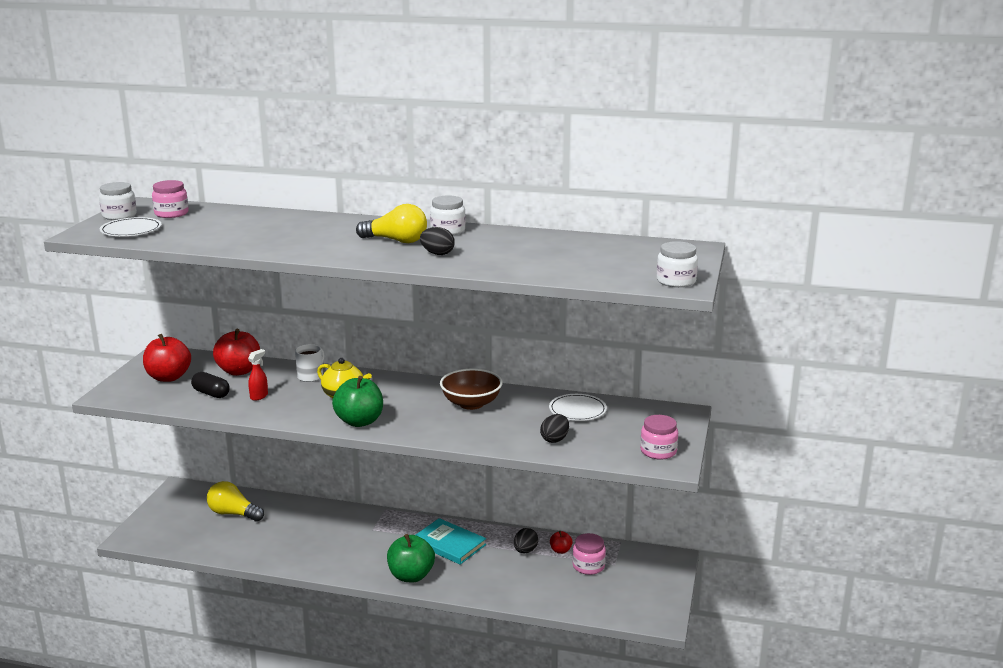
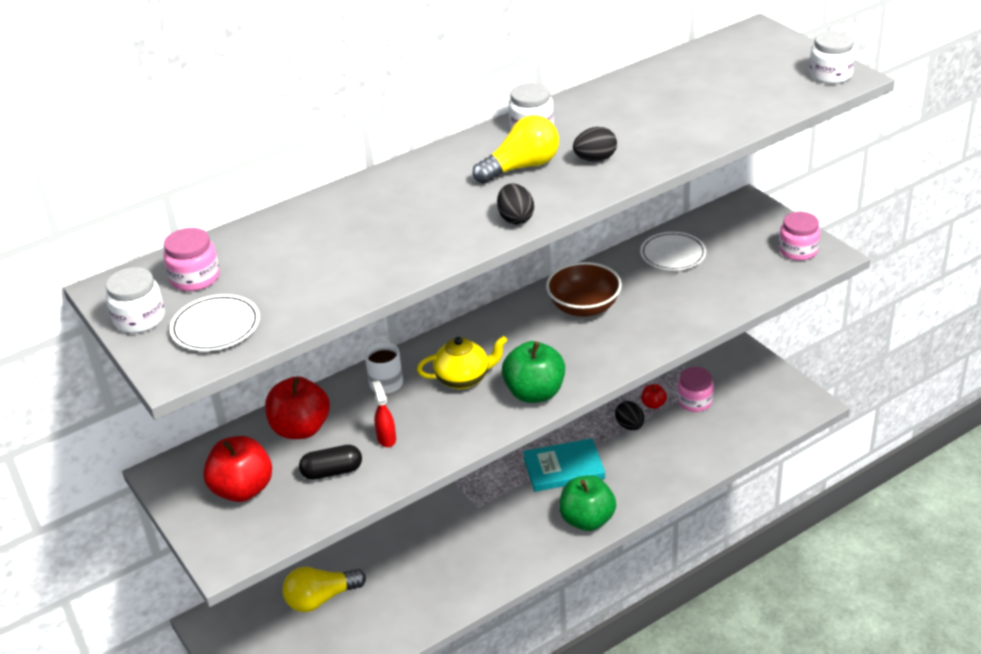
camera: 45 degrees left, 15 degrees up
black egg [540,414,569,443] -> black egg moved to [497,183,534,225]

